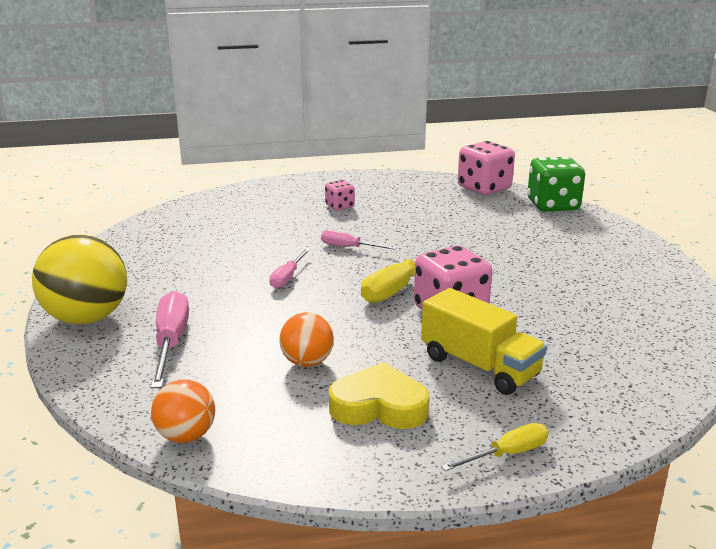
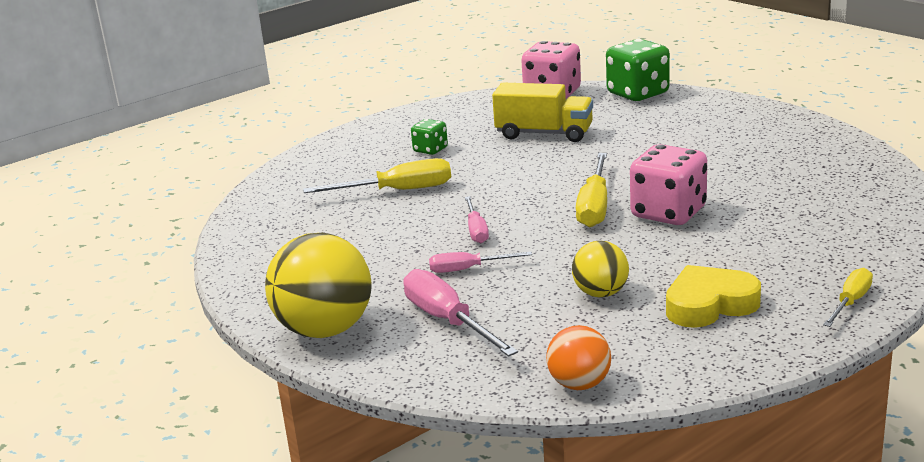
camera: 25 degrees left, 0 degrees up
orange ball [279,312,334,367] -> yellow ball [572,241,629,298]
pink screwdriver [321,230,397,250] -> pink screwdriver moved to [429,252,532,273]
pink dice [325,180,355,210] -> green dice [411,119,448,155]
yellow truck [421,288,547,395] -> yellow truck moved to [492,83,593,142]
none -> yellow screwdriver [303,158,451,193]

